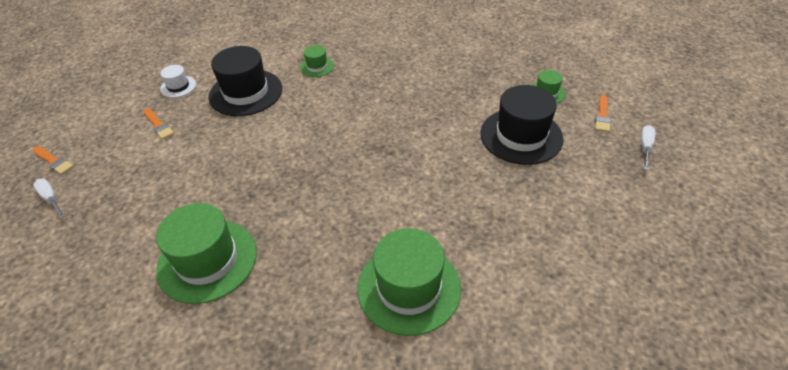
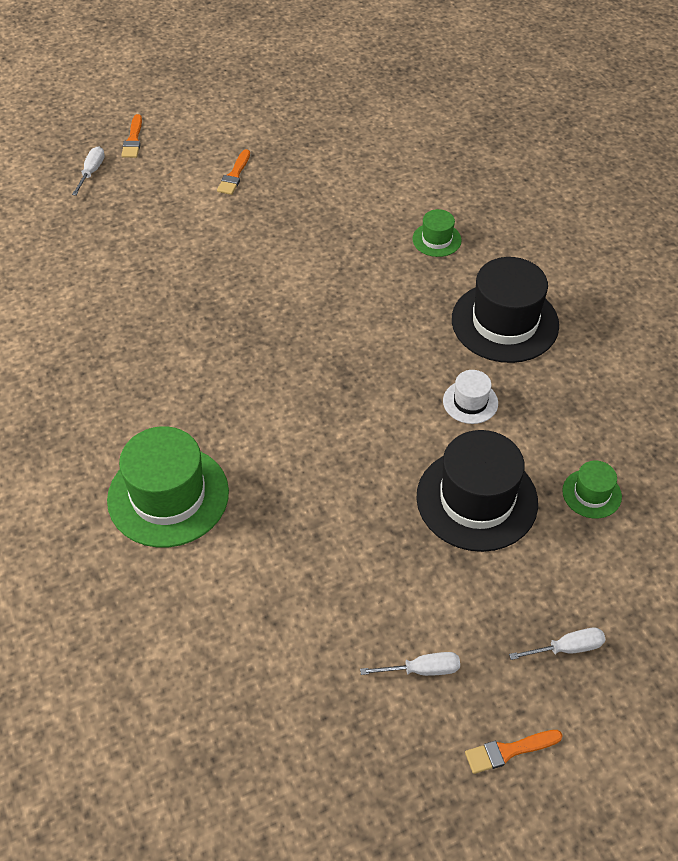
camera: 55 degrees right, 5 degrees up
green hat [156,203,257,304] -> none
white hat [160,65,196,98] -> white hat moved to [443,370,498,424]
black hat [209,46,282,116] -> black hat moved to [452,257,559,363]
orange brush [595,95,611,132] -> orange brush moved to [465,730,563,774]
none -> white screwdriver [360,652,460,676]

